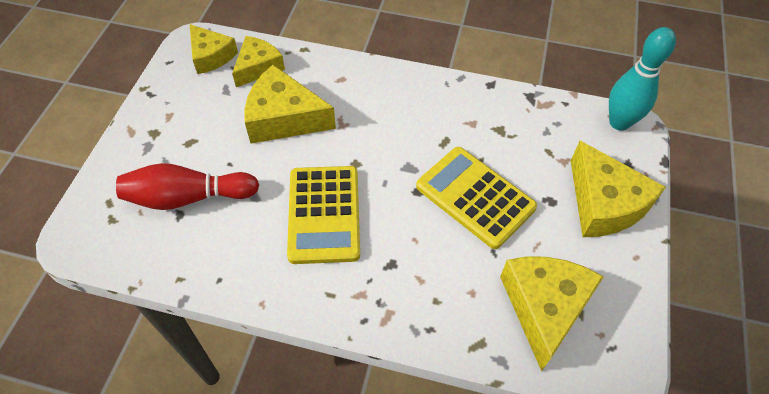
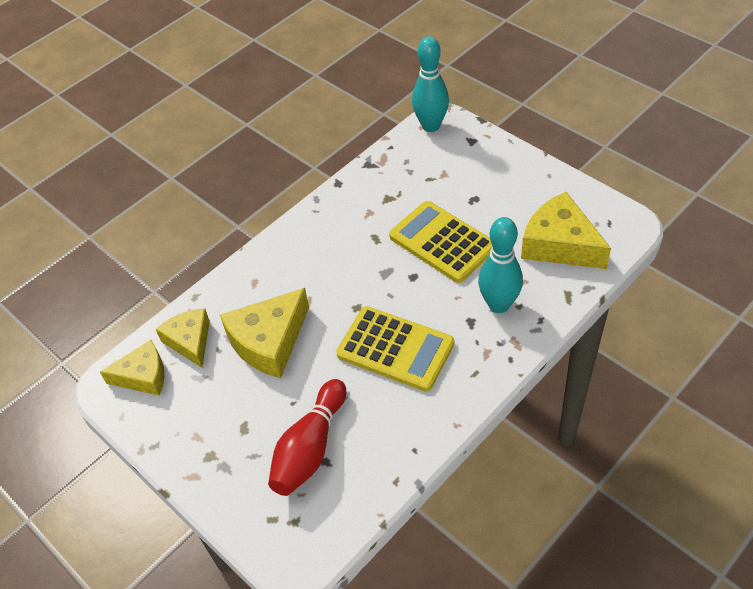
camera: 55 degrees left, 5 degrees down
yellow calculator [416,147,537,249] -> yellow calculator turned 60 degrees clockwise [389,201,492,283]
yellow cheese [571,141,666,237] -> none
none -> turquoise bowling pin [478,217,523,313]

